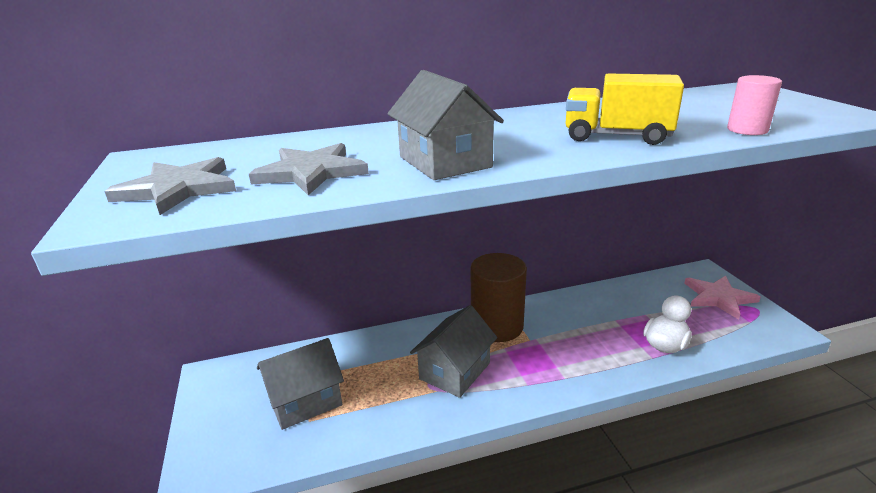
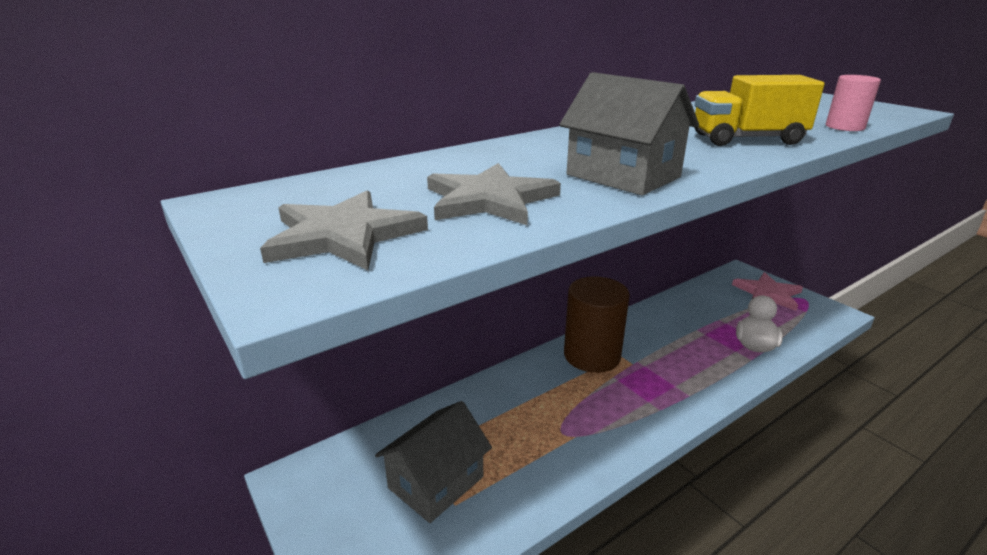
camera: 20 degrees left, 0 degrees up
grey house [410,305,497,398] -> none

